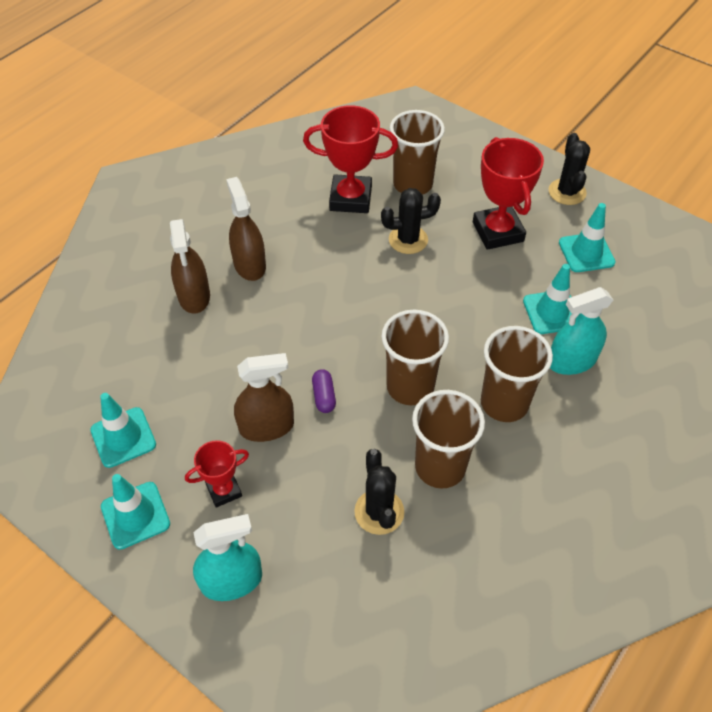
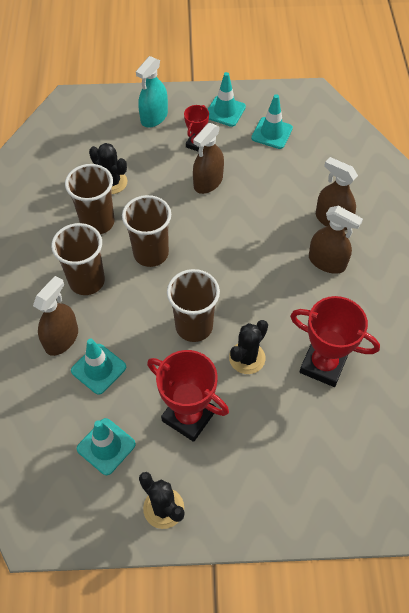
camera: 140 degrees right, 5 degrees up
red trophy [303,105,398,213] -> red trophy turned 60 degrees clockwise [290,296,380,387]
purple capsule [312,369,336,413] -> none
brown cup [390,110,445,195] -> brown cup moved to [167,269,220,342]
turquoise spray bottle [550,287,613,375] -> brown spray bottle [33,276,78,356]

